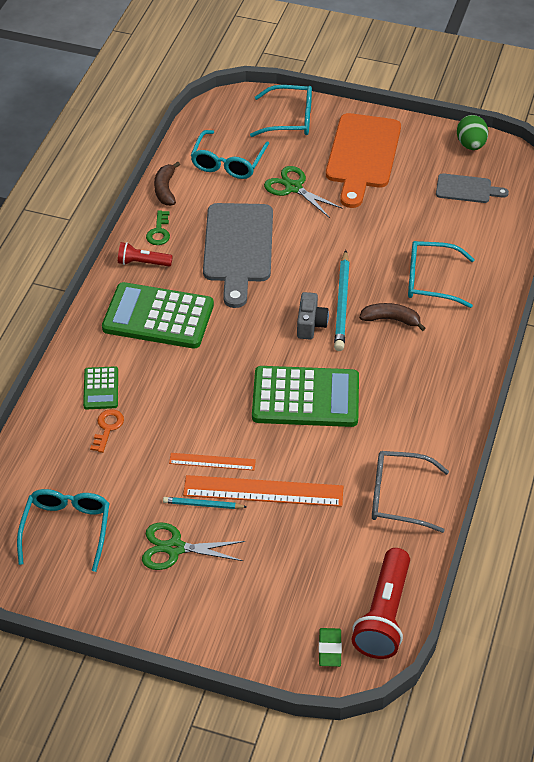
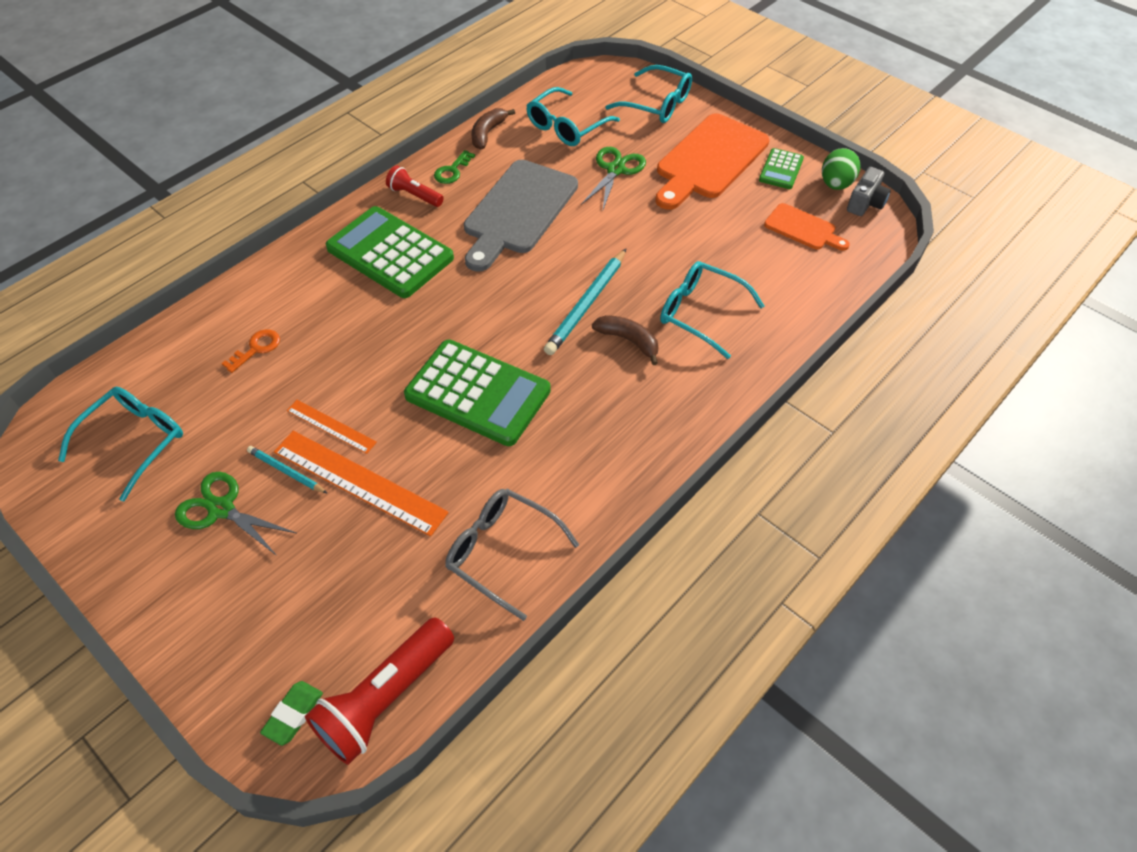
camera: 25 degrees right, 5 degrees up
green calculator [83,366,118,409] -> green calculator moved to [759,148,804,189]
green scissors [264,166,343,218] -> green scissors turned 45 degrees clockwise [581,147,646,210]
grey camera [297,292,329,340] -> grey camera moved to [847,167,891,216]
grey cutting board [436,173,509,203] -> orange cutting board [764,203,850,251]

